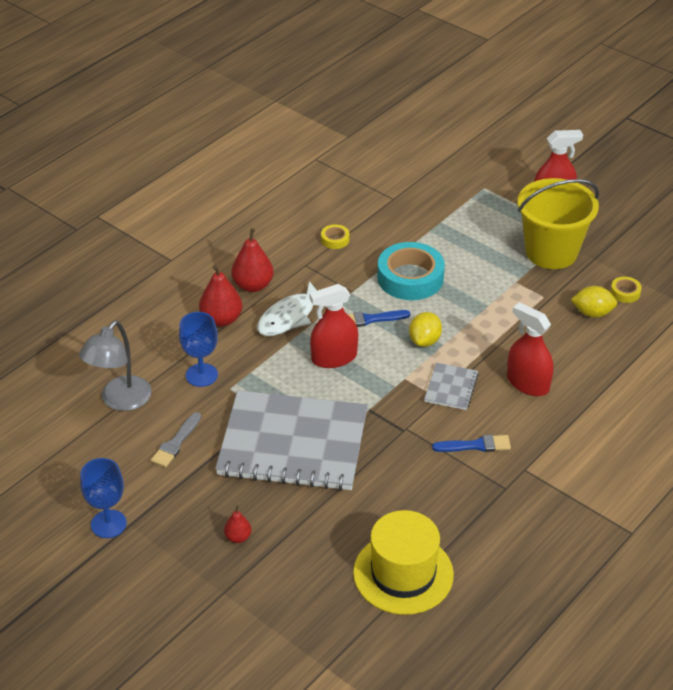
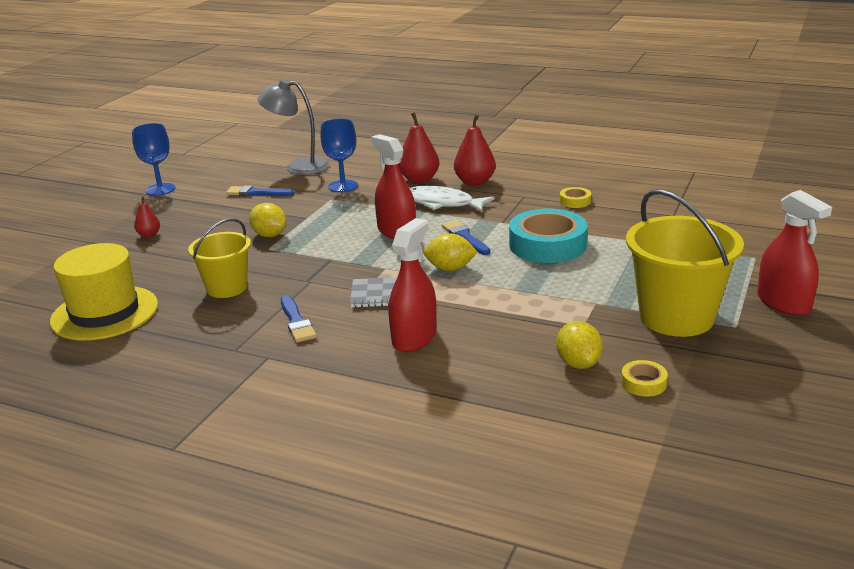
camera: 75 degrees right, 15 degrees down
grey brush [151,412,201,468] -> blue brush [226,186,294,196]
grey notebook [215,390,368,491] -> yellow lemon [249,203,287,237]
none -> yellow bucket [188,218,251,298]

